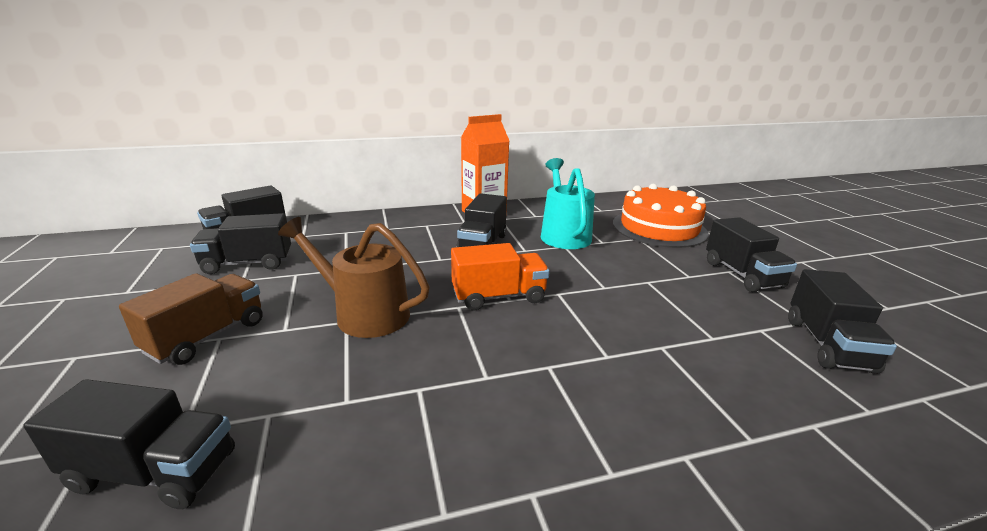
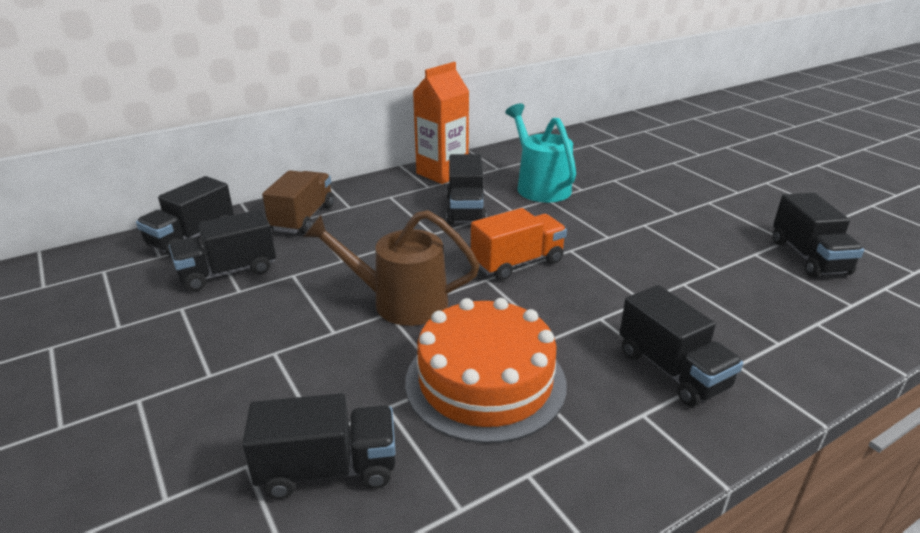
camera: 15 degrees left, 5 degrees up
brown truck [119,273,263,365] -> brown truck moved to [262,170,334,234]
orange cake [613,184,709,248] -> orange cake moved to [405,298,567,444]
black truck [706,217,797,292] -> black truck moved to [619,285,743,407]

